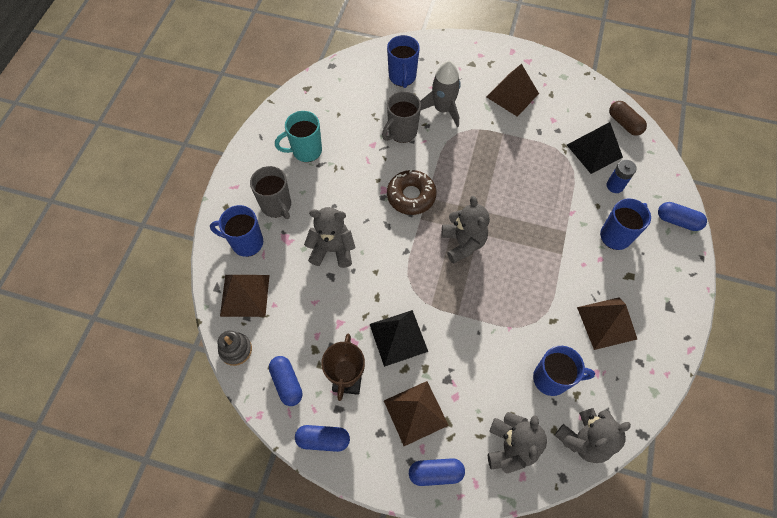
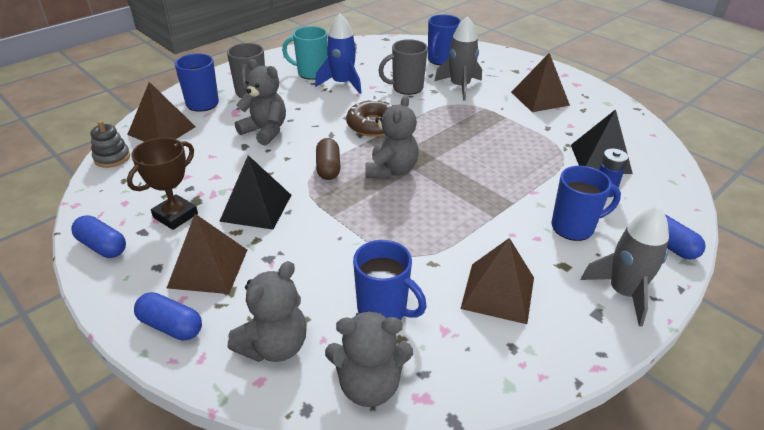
camera: 30 degrees right, 25 degrees down
blue capsule [269,356,303,406] -> none
brown capsule [609,101,647,136] -> brown capsule moved to [316,138,341,180]
none -> blue rocket [315,13,362,94]
none -> grey rocket [581,206,669,326]

